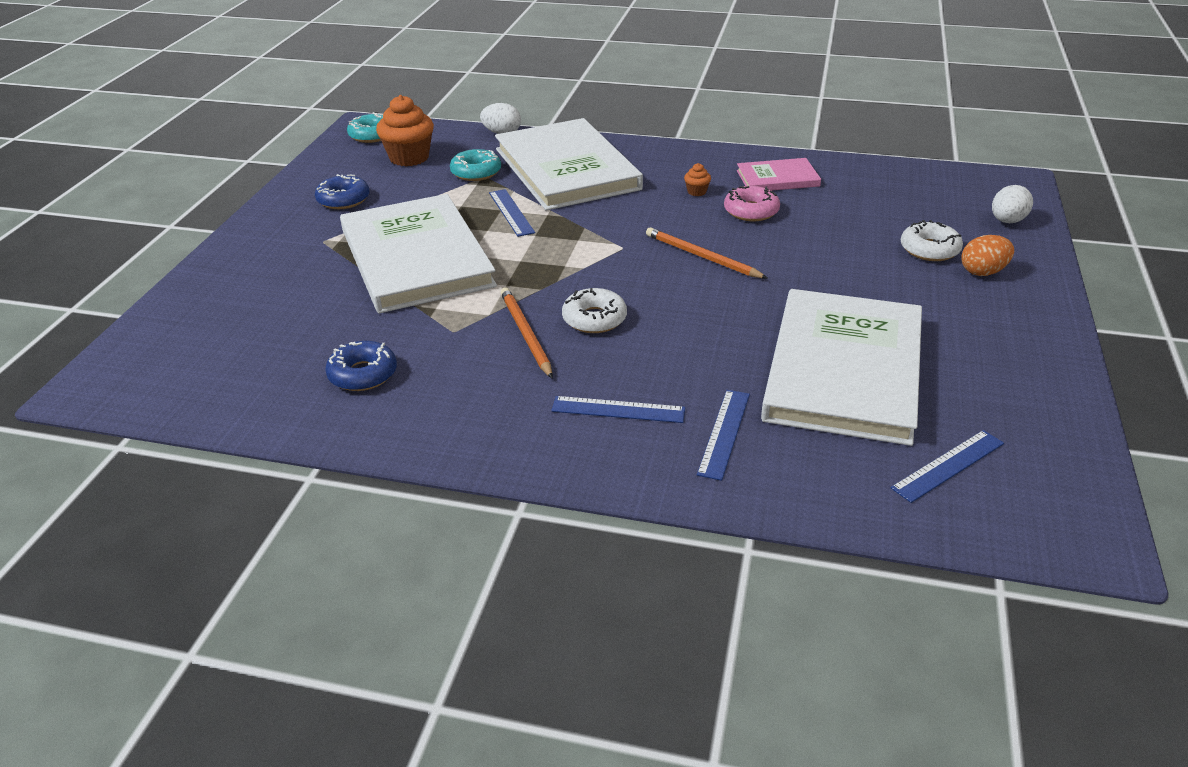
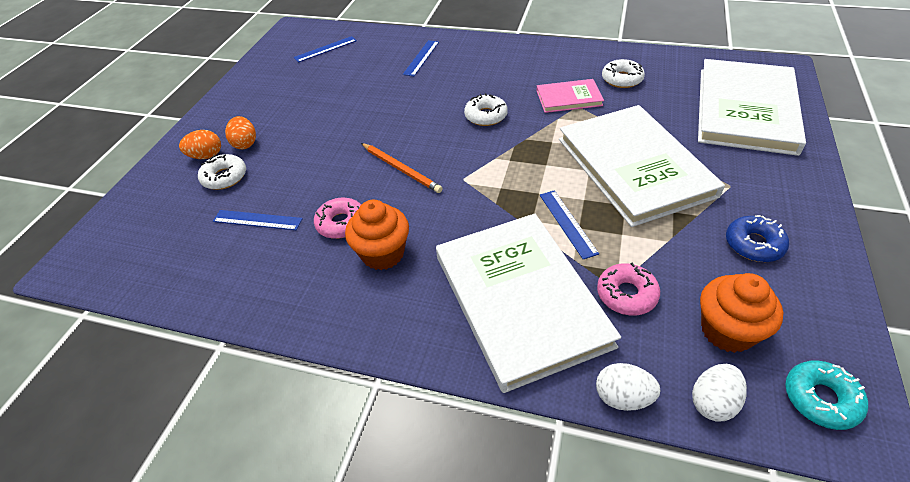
camera: 175 degrees left, 10 degrees up
blue donut [325,341,397,391] -> white donut [602,59,645,88]
turquoise donut [450,149,501,181] -> pink donut [597,262,660,316]
orange pencil [500,287,553,378] -> none
blue ruler [551,396,685,423] -> blue ruler moved to [213,210,303,230]
orange cupcake [684,163,711,196] -> orange cupcake [345,200,409,270], size x2.25
pink book [737,158,821,191] -> pink book moved to [536,79,604,113]
white book [761,289,922,446] -> white book moved to [698,59,806,156]
white egg [992,185,1033,223] -> white egg moved to [692,364,747,422]
none -> orange egg [225,116,256,149]

